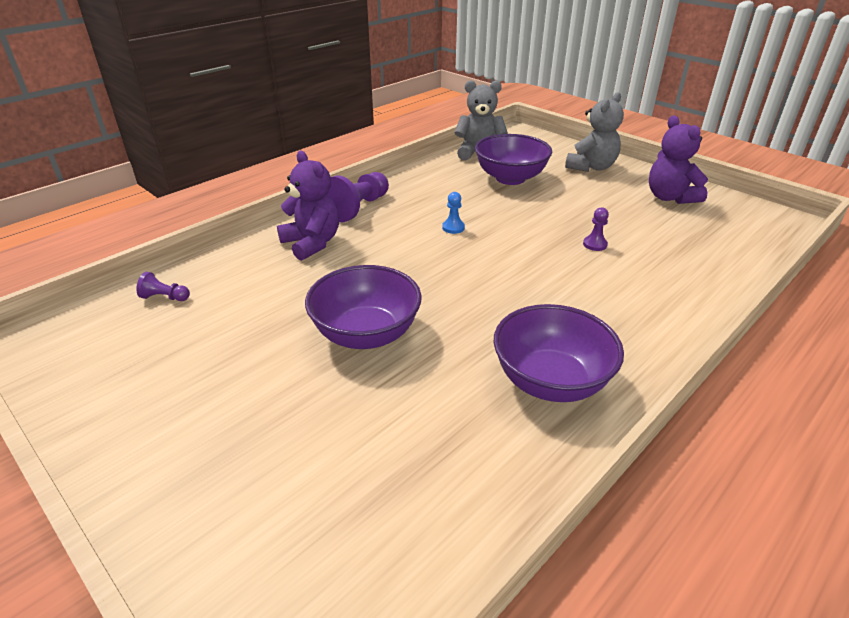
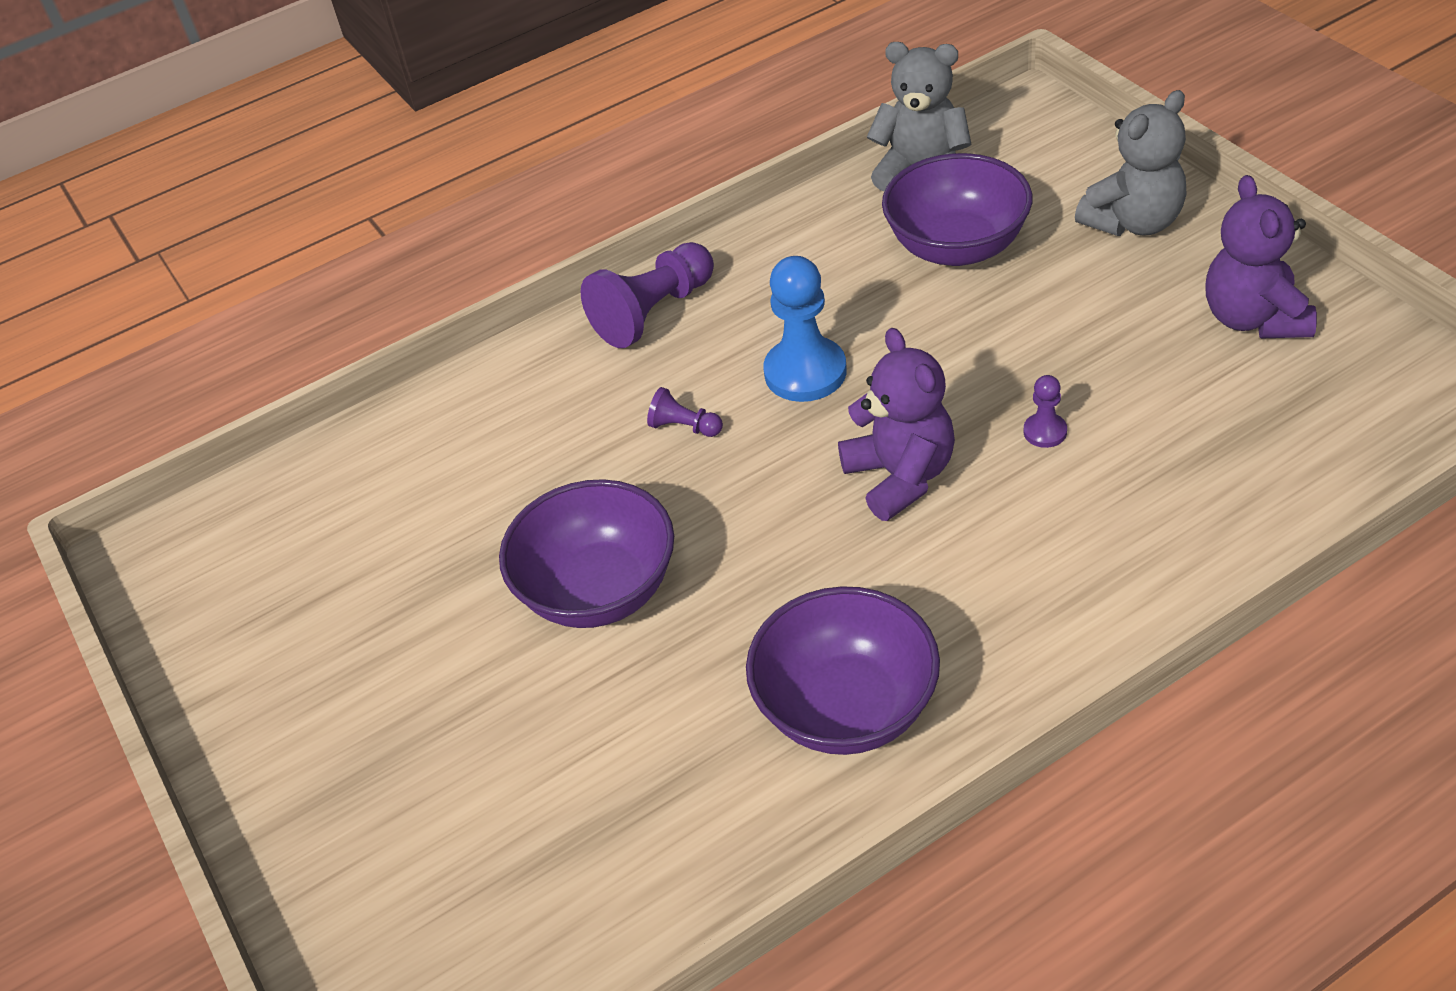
camera: 20 degrees right, 10 degrees up
purple pawn [136,272,190,301] -> purple pawn moved to [647,387,723,437]
purple teddy bear [277,151,339,261] -> purple teddy bear moved to [838,328,955,521]
blue pawn [442,192,465,234] -> blue pawn [763,256,847,402], size x2.05

